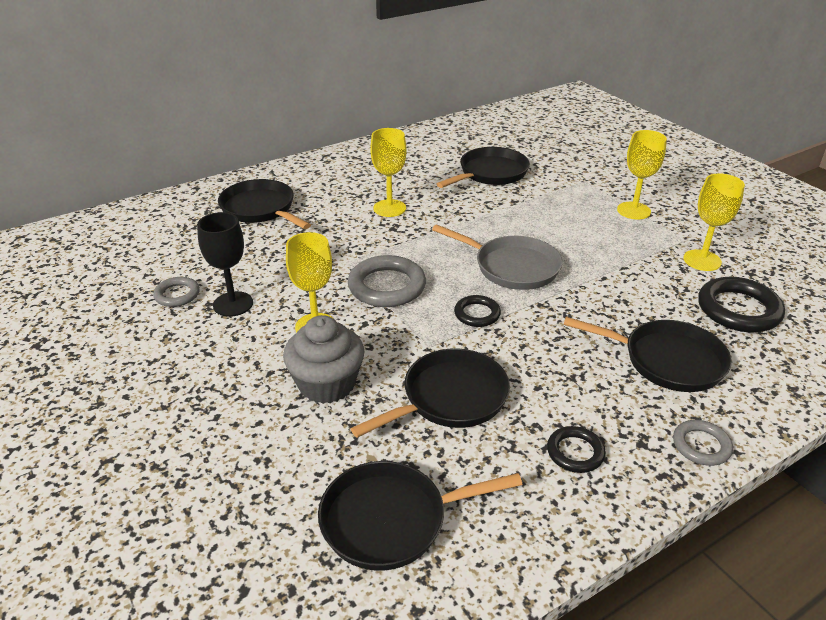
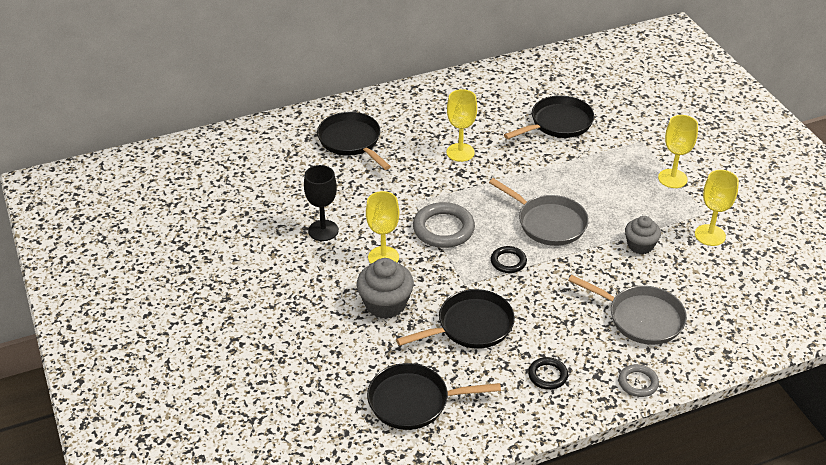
camera: 10 degrees right, 5 degrees up
grey ring [153,277,200,307] -> none
black pan [564,317,732,392] -> grey pan [568,275,687,345]
black ring [698,277,785,333] -> none
none -> grey cupcake [625,216,661,254]

